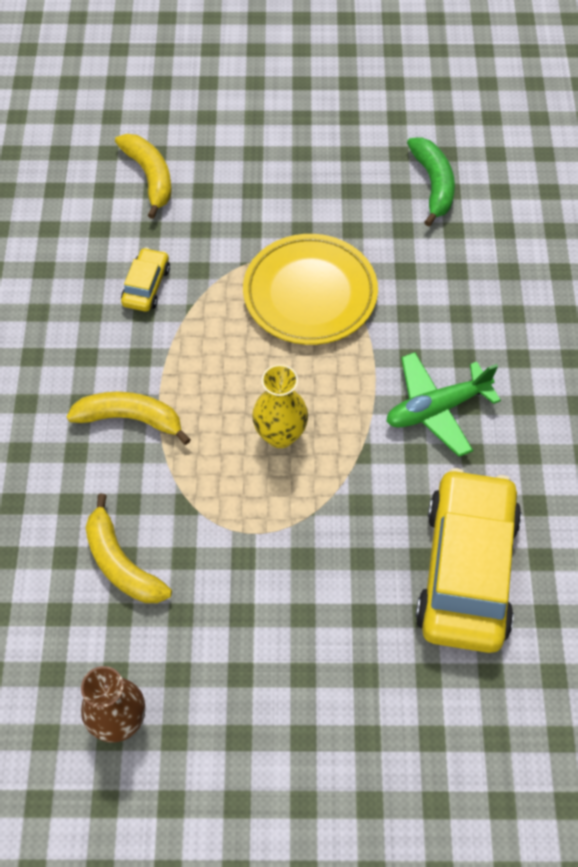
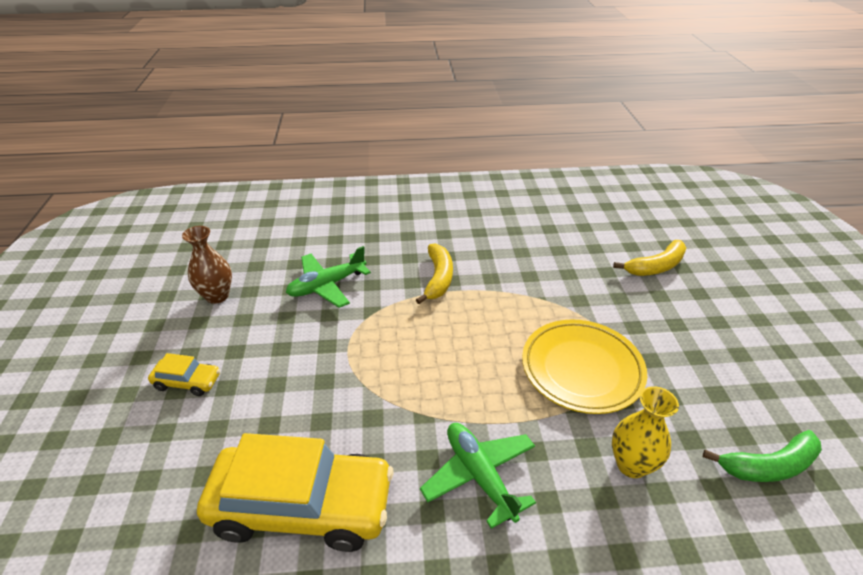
camera: 85 degrees right, 20 degrees down
yellow banana [86,494,172,603] -> green plane [286,246,371,308]
yellow car [121,247,170,312] -> yellow car moved to [148,353,220,396]
yellow vase [252,365,308,448] -> yellow vase moved to [612,386,679,478]

